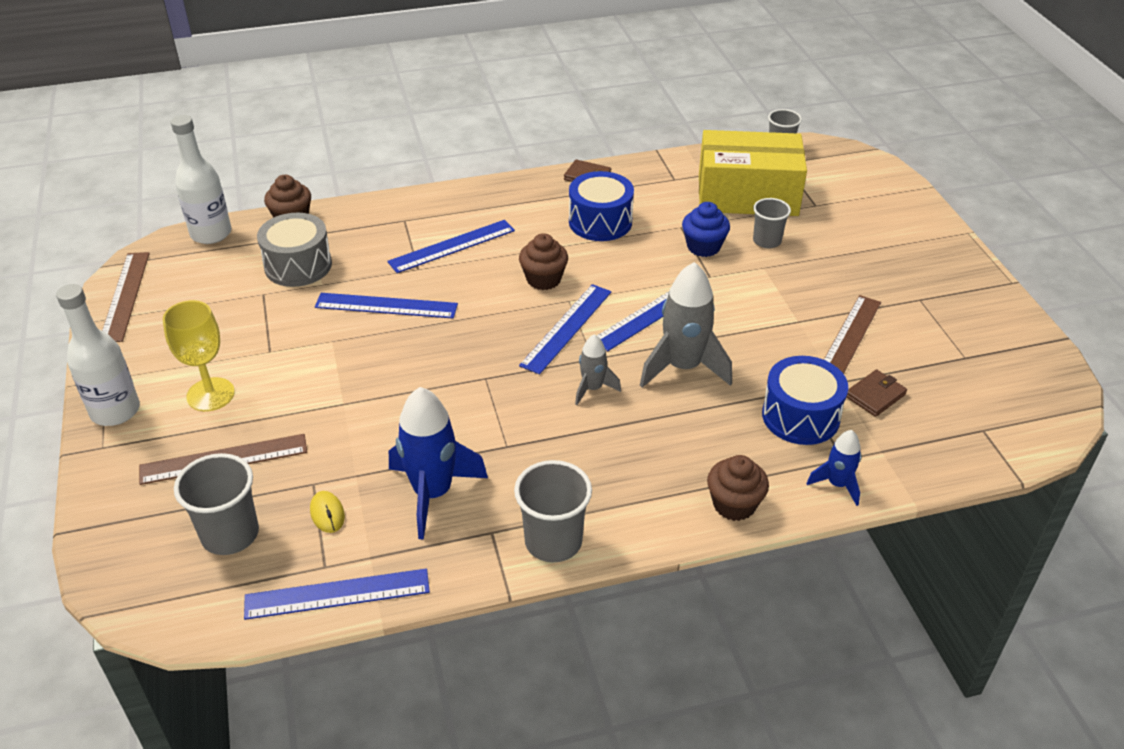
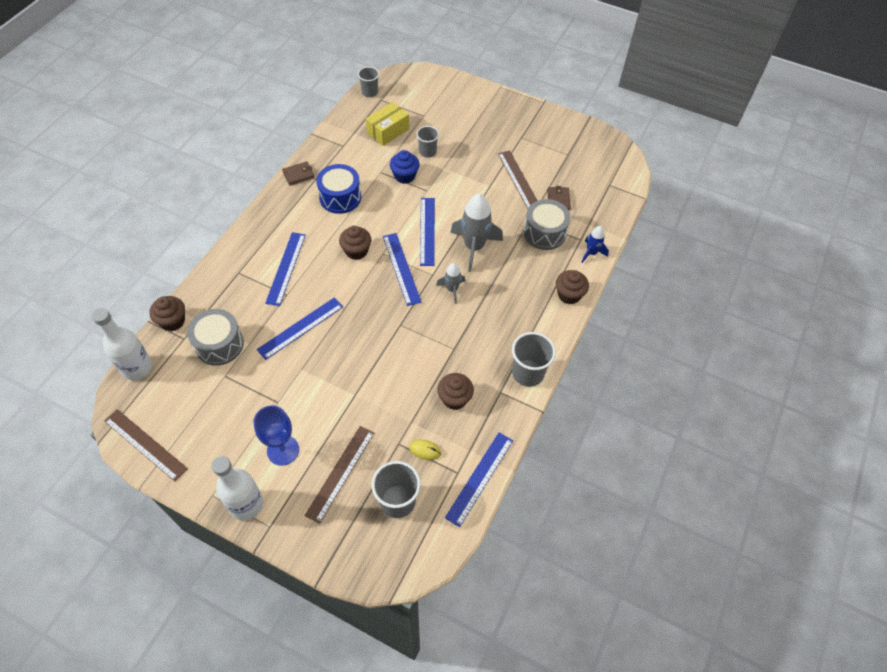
camera: 50 degrees left, 15 degrees up
yellow goblet [163,300,235,411] -> blue goblet [254,405,299,466]
blue rocket [389,387,488,540] -> brown cupcake [437,373,474,410]
yellow box [699,130,807,216] -> yellow box [366,102,409,146], size x0.58
blue drum [762,356,848,445] -> grey drum [524,199,571,250]

